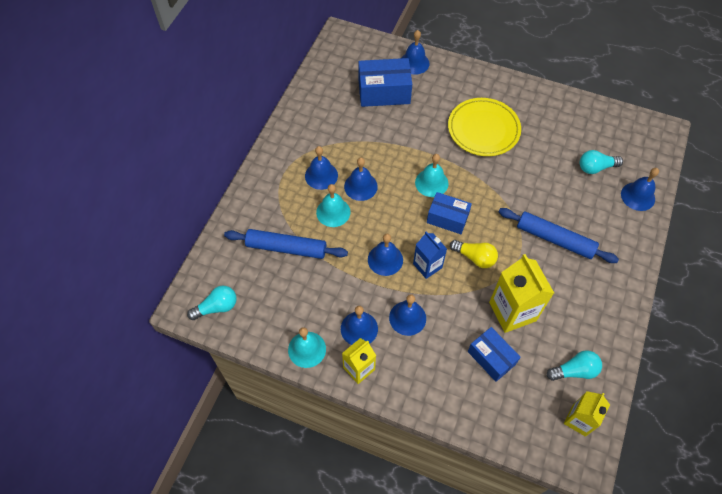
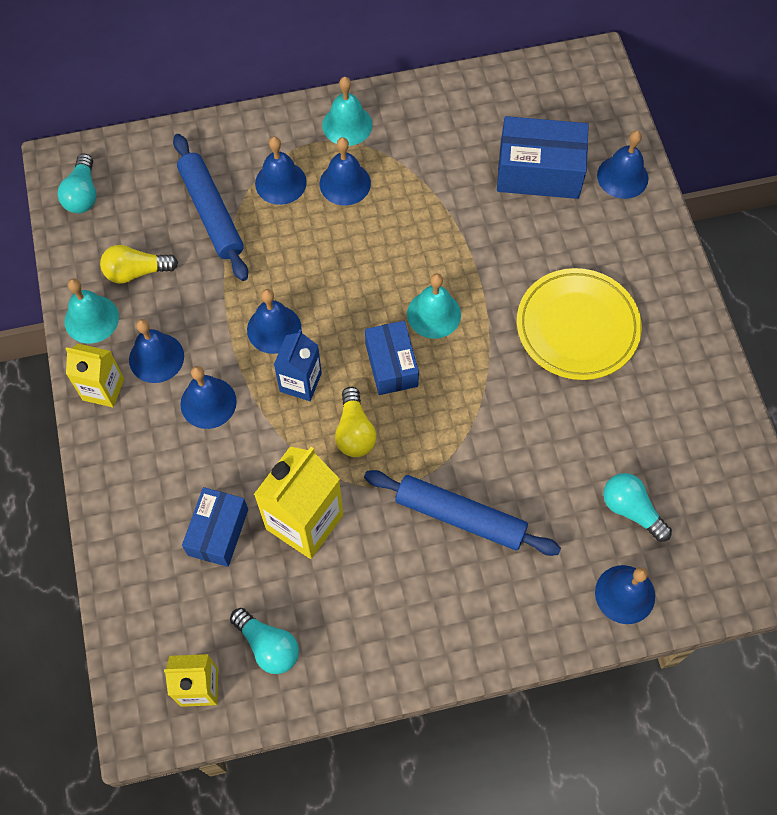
camera: 55 degrees right, 5 degrees up
turquoise light bulb [187,286,237,320] -> turquoise light bulb turned 60 degrees clockwise [57,154,97,213]
turquoise bell [316,184,350,227] -> turquoise bell moved to [322,77,372,146]
blue bell [344,157,378,201] -> blue bell moved to [255,137,307,205]
blue box [358,58,412,107] -> blue box turned 45 degrees counterclockwise [497,116,589,199]
blue rolling pin [499,208,619,263] -> blue rolling pin turned 60 degrees counterclockwise [364,470,561,556]
none -> yellow light bulb [100,245,178,283]

